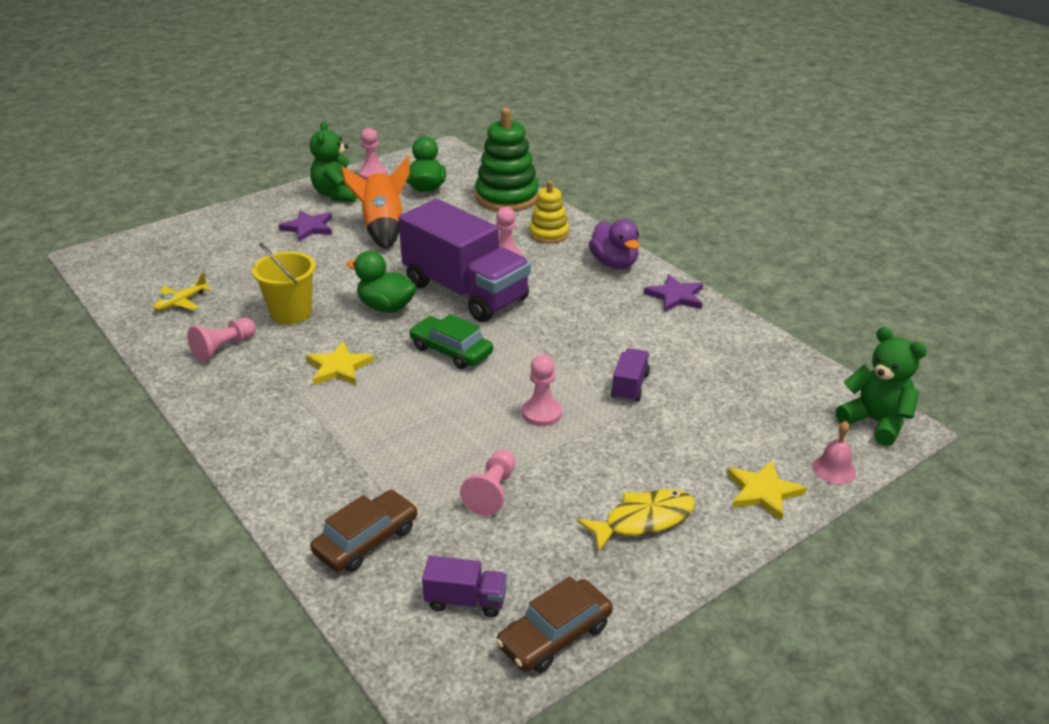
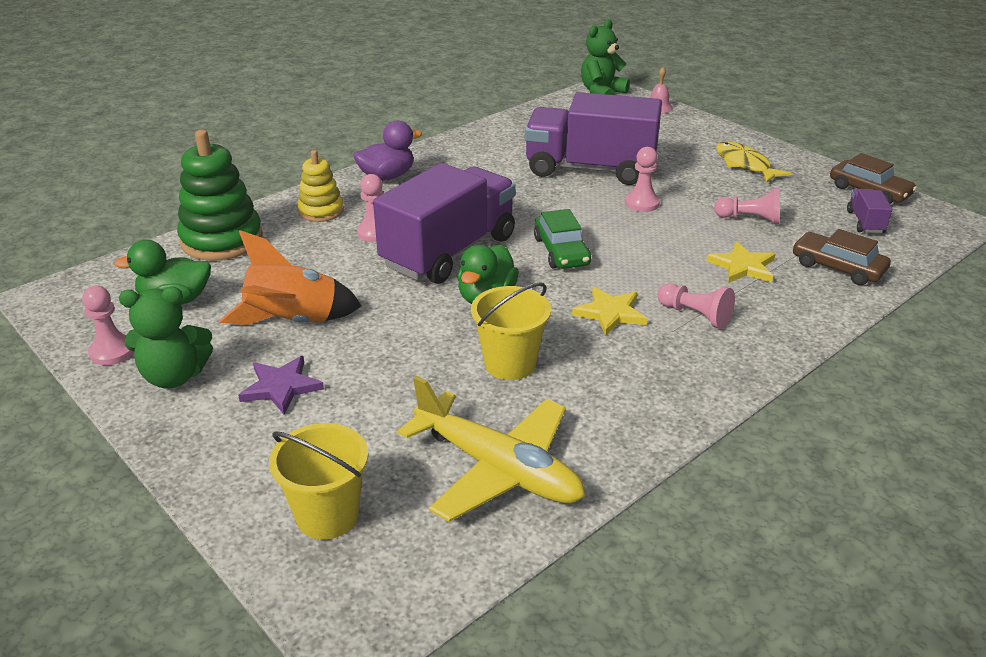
camera: 95 degrees left, 0 degrees up
yellow plane [153,273,211,311] -> yellow plane [398,376,585,522], size x2.27
pink pawn [187,318,256,362] -> pink pawn moved to [658,283,735,329]
green car [409,314,493,369] -> green car turned 45 degrees counterclockwise [534,209,591,269]
purple truck [611,348,650,402] -> purple truck [525,92,662,185], size x2.44
purple star [644,274,703,312] -> none
yellow star [727,461,807,521] -> yellow star moved to [706,241,775,283]
none -> yellow bucket [269,423,368,540]

